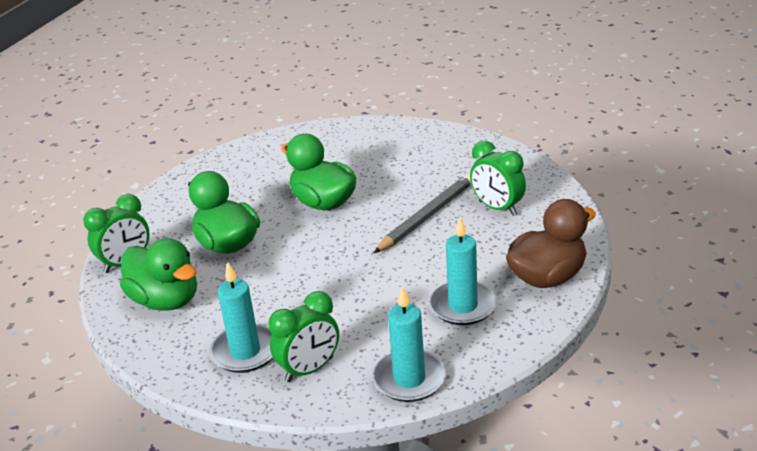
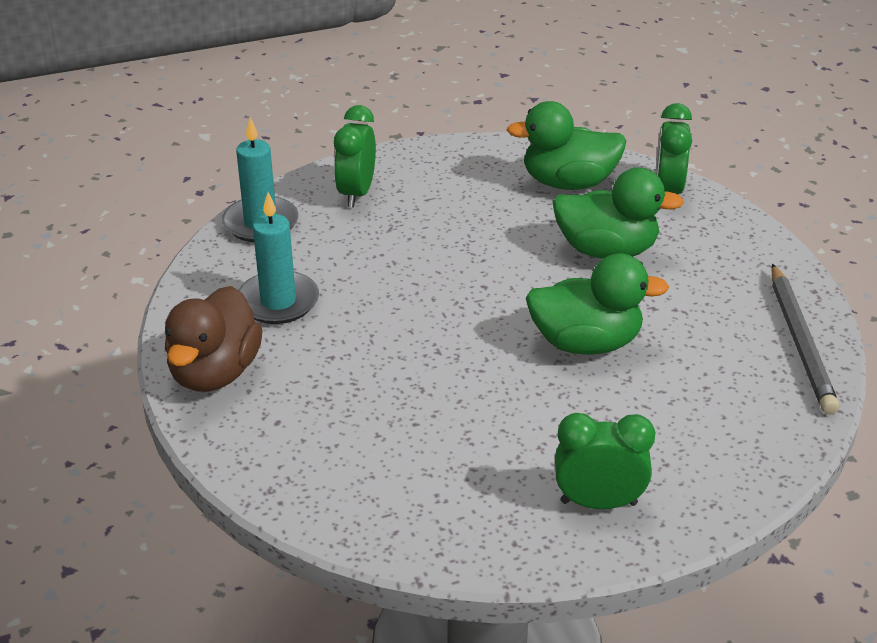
camera: 135 degrees right, 5 degrees up
turquoise candle [209,262,273,373] -> none
grey pencil [374,174,471,253] -> grey pencil moved to [771,264,839,415]
green clock [470,141,526,216] -> green clock moved to [555,413,655,509]

